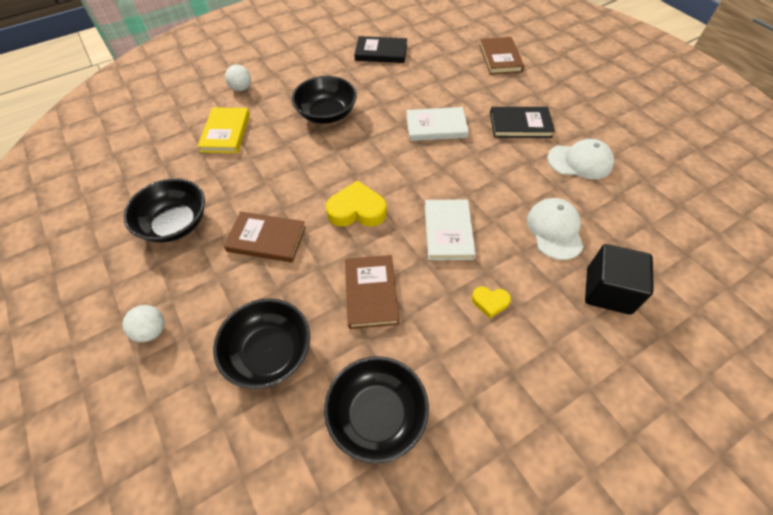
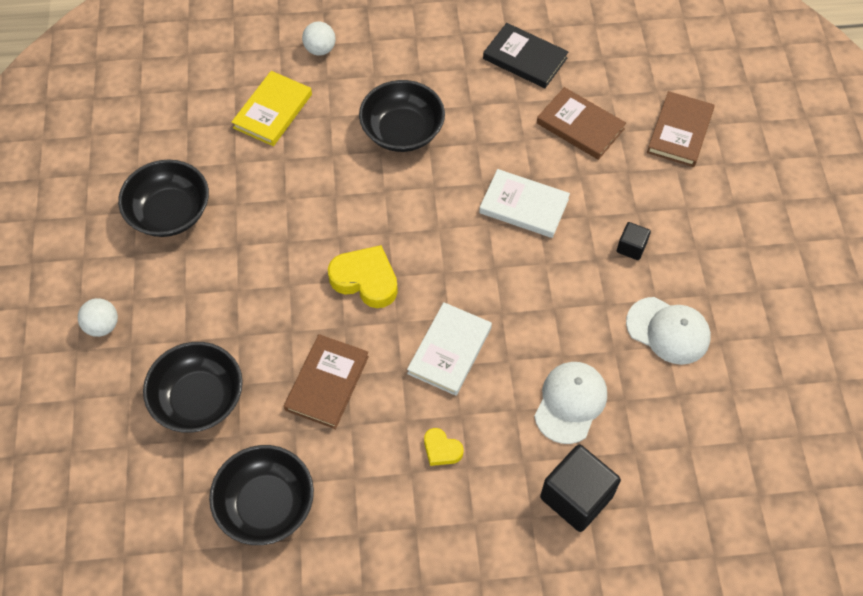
camera: 25 degrees right, 5 degrees up
brown book [224,212,306,262] -> brown book moved to [537,87,626,160]
black book [490,107,555,138] -> black cube [617,222,651,260]

